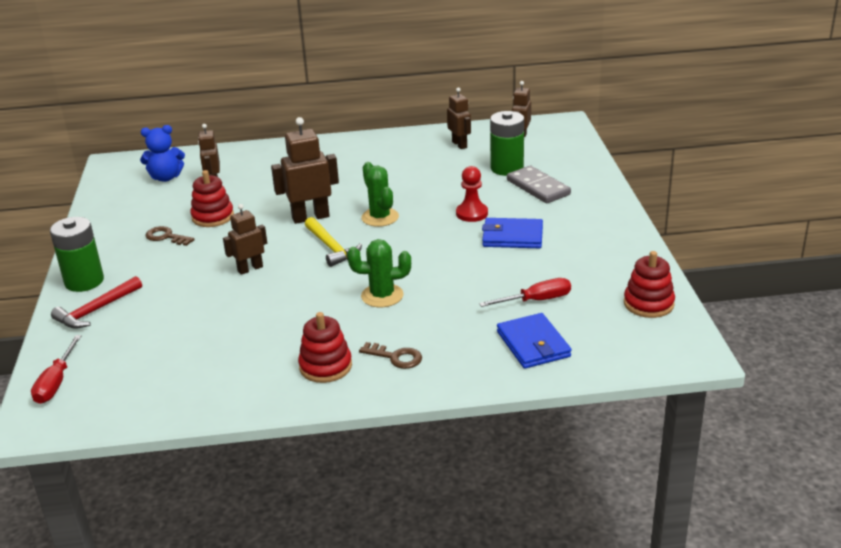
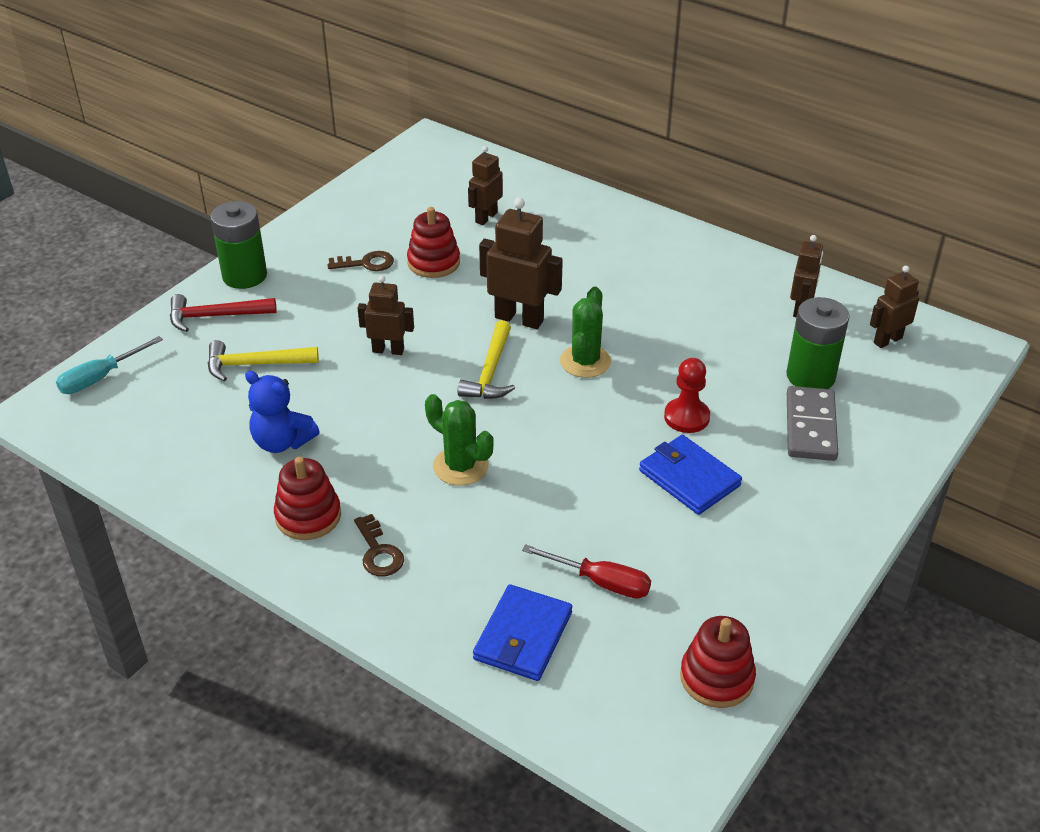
camera: 40 degrees right, 10 degrees up
red screwdriver [31,335,82,404] -> turquoise screwdriver [56,336,163,394]
blue teddy bear [140,125,185,182] -> blue teddy bear moved to [245,371,320,453]
brown key [145,226,195,246] -> brown key turned 105 degrees clockwise [328,251,394,271]
none -> yellow hammer [208,340,319,381]

